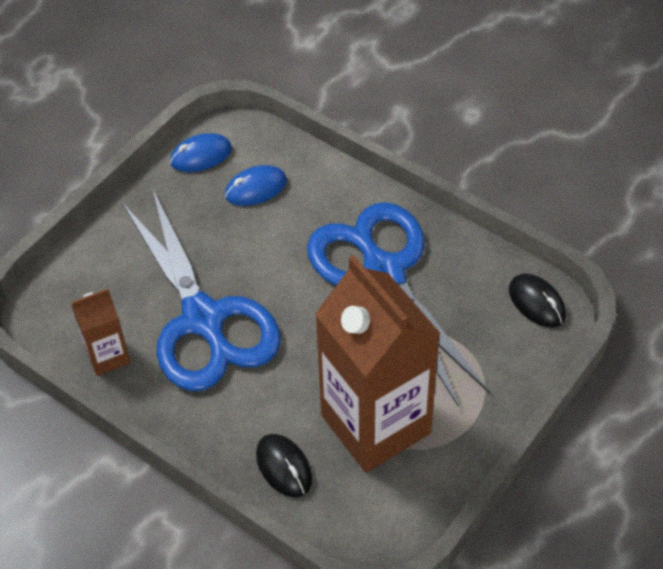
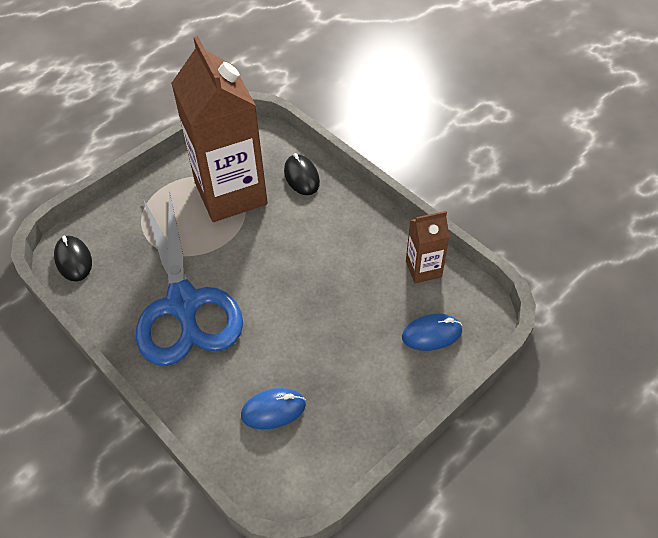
camera: 170 degrees left, 0 degrees up
blue scissors [123,190,281,391] -> none
blue mouse [170,133,232,172] -> blue mouse moved to [402,314,462,351]

